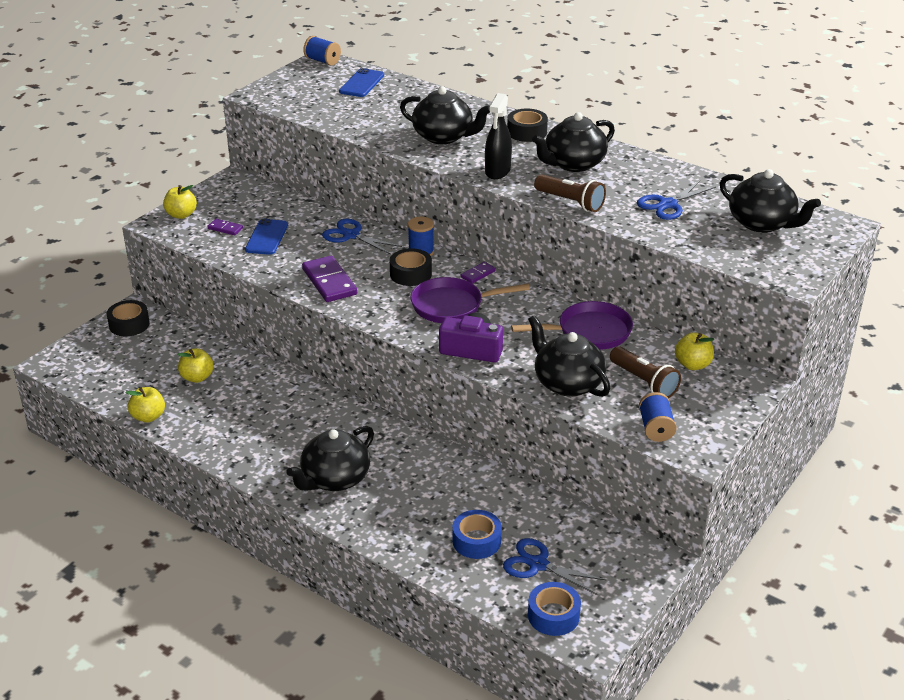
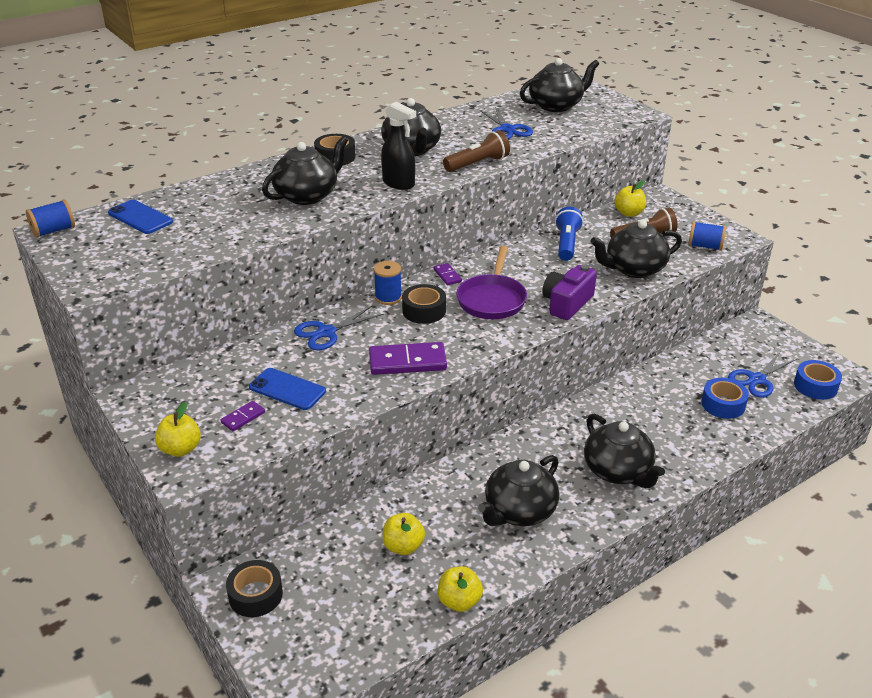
camera: 70 degrees left, 0 degrees up
purple pan [511,301,633,350] -> blue flashlight [555,207,583,261]
none -> black teapot [478,455,559,526]

